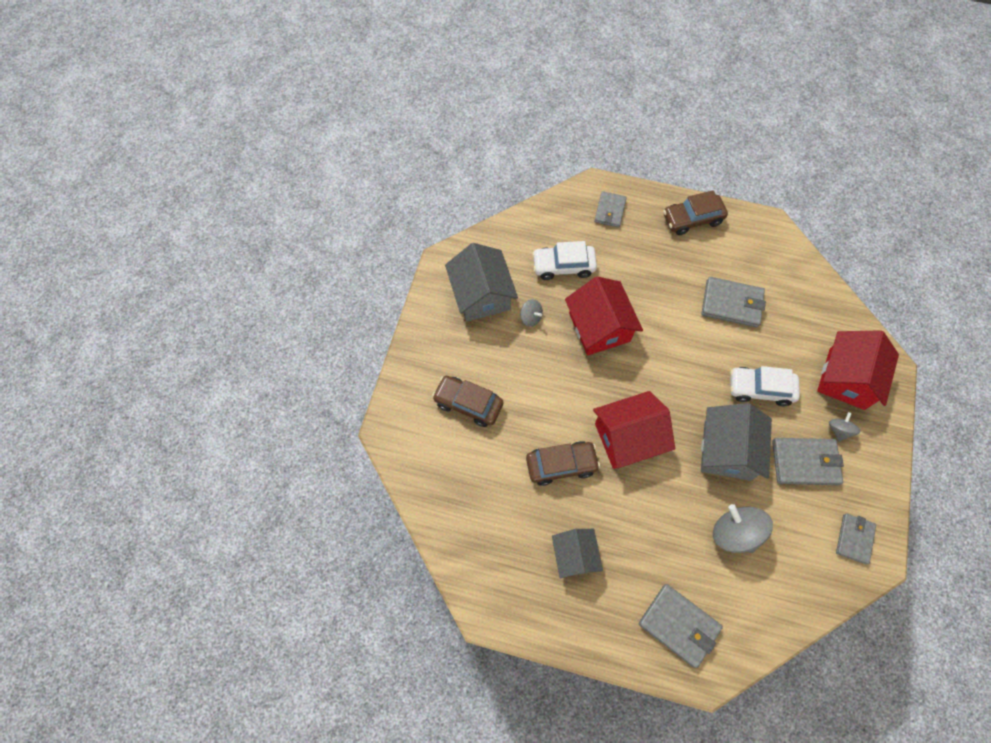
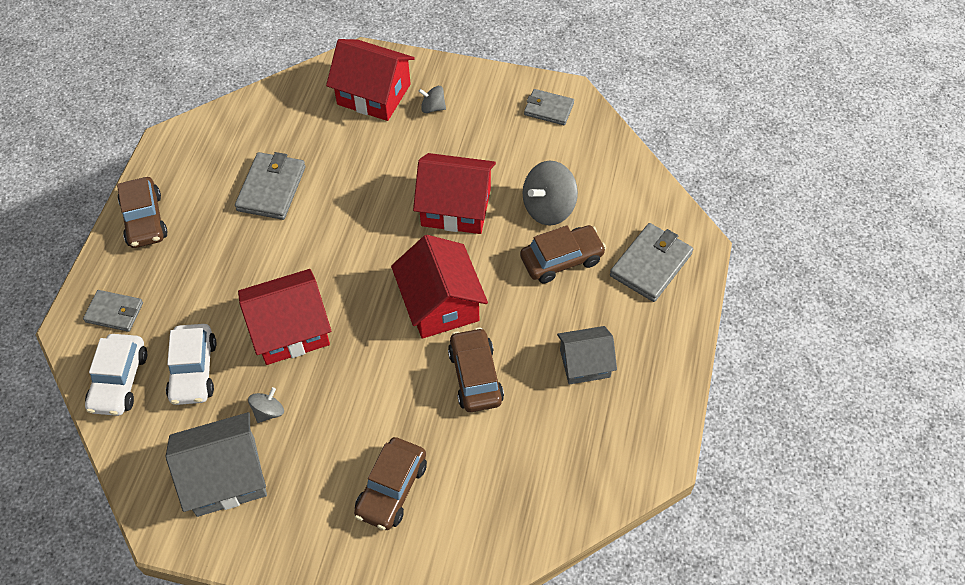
camera: 90 degrees left, 10 degrees down
grey house [701,403,772,481] -> red house [413,153,496,234]
white car [730,366,800,406] -> white car moved to [85,334,147,416]
grey wallet [772,438,844,485] -> none
none -> brown car [520,225,606,283]

